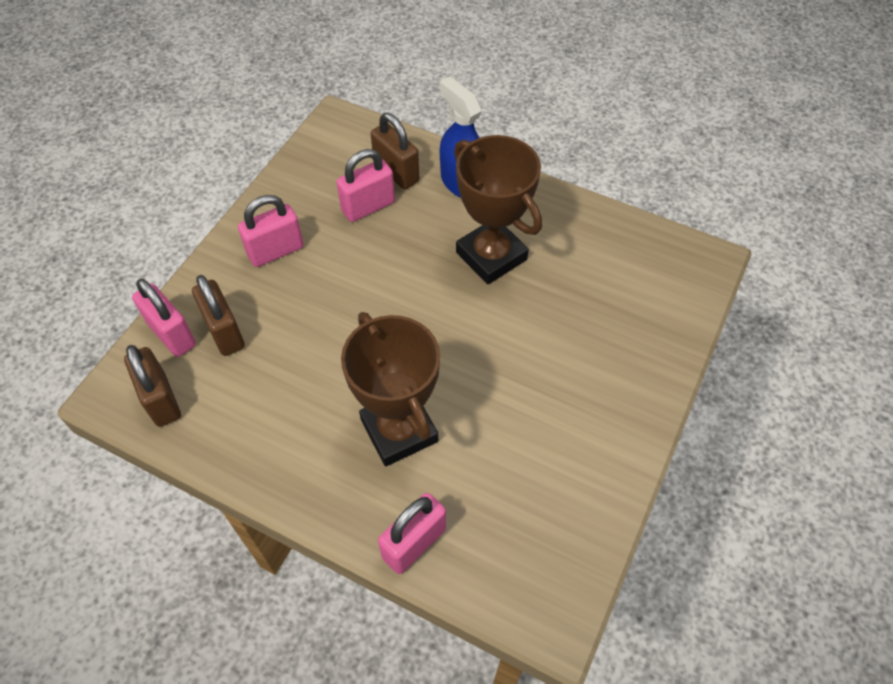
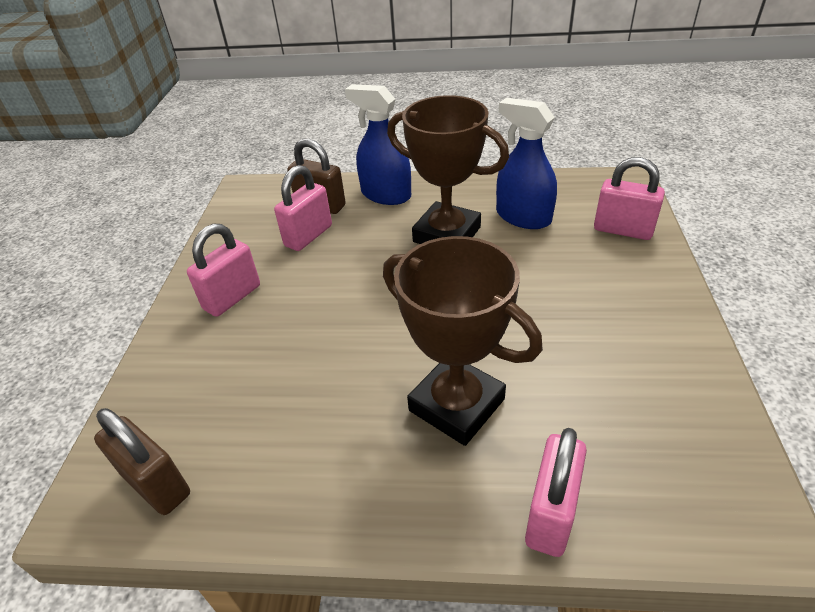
camera: 20 degrees left, 15 degrees down
pink padlock [132,279,196,357] -> pink padlock moved to [594,157,665,240]
brown padlock [192,275,245,356] -> none
none -> blue spray bottle [496,98,557,229]

